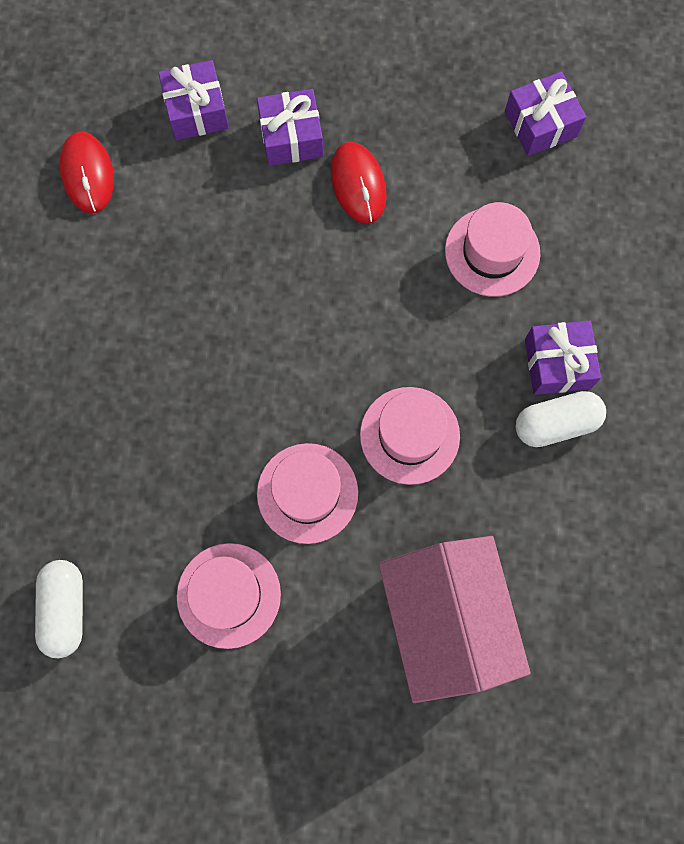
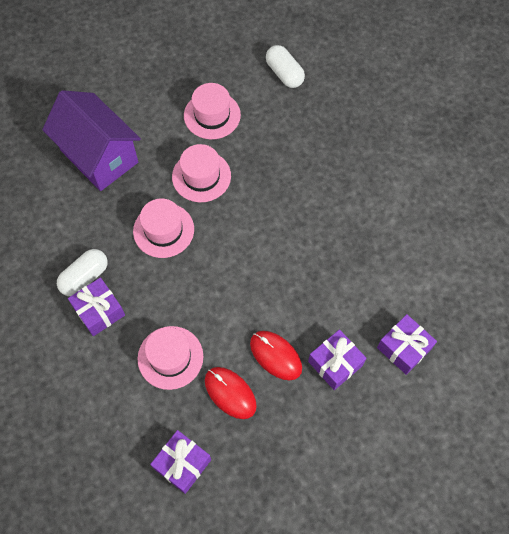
camera: 150 degrees right, 10 degrees down
red mouse [59,132,114,213] -> red mouse moved to [205,367,257,419]
pink house [379,536,531,703] -> purple house [42,90,141,191]

